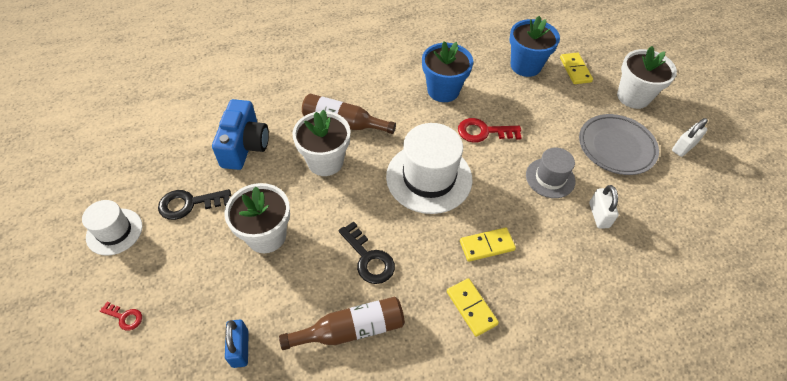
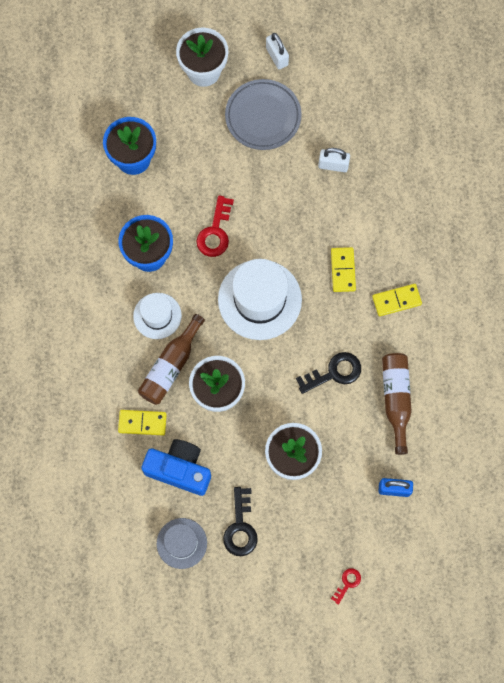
camera: 75 degrees left, 20 degrees up
white hat [82,200,143,256] -> white hat moved to [133,293,182,339]
grey hat [526,148,575,198] -> grey hat moved to [157,518,207,569]
yellow domino [560,53,593,84] -> yellow domino moved to [118,410,167,435]

